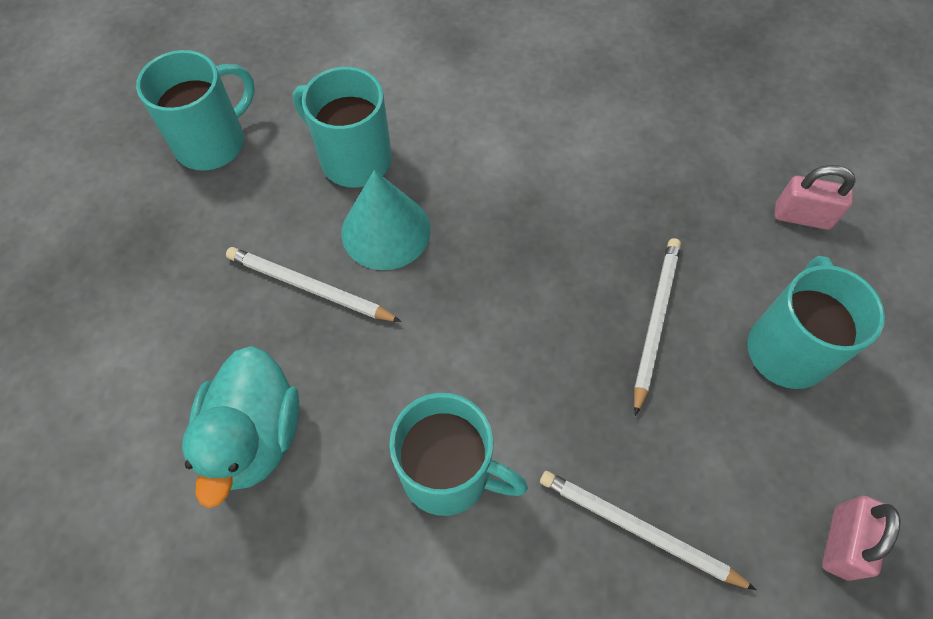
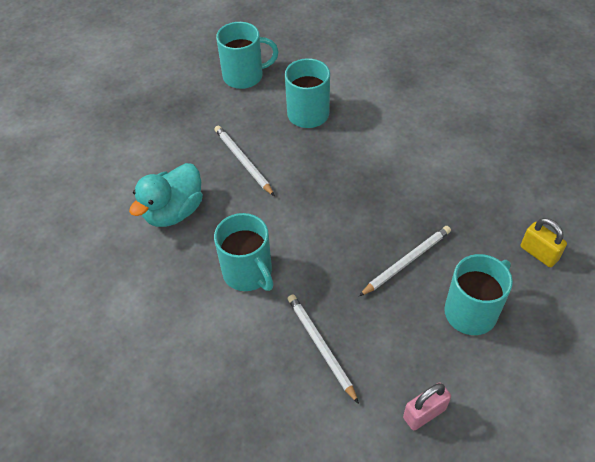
camera: 35 degrees right, 10 degrees down
turquoise cone [341,170,431,270] -> none
pink padlock [775,165,856,230] -> yellow padlock [520,218,567,267]

